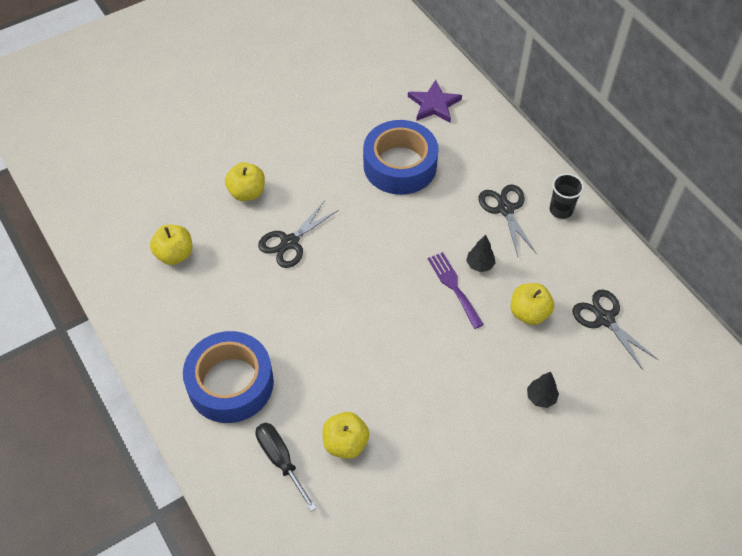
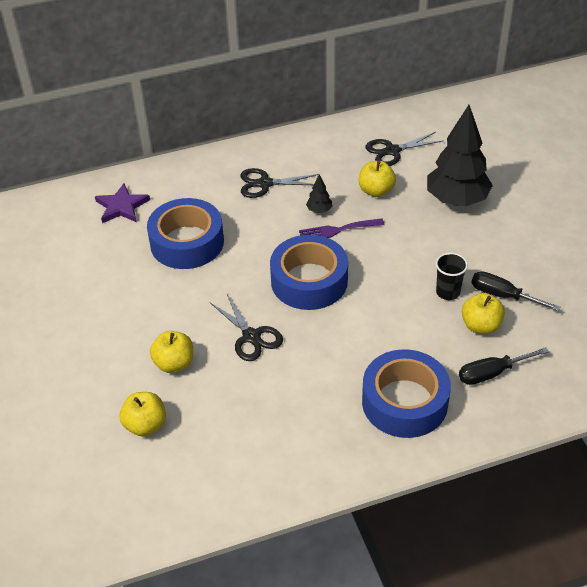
camera: 75 degrees left, 10 degrees down
yellow apple [150,225,192,265] -> yellow apple moved to [120,392,166,437]
black tree [527,372,559,408] -> black tree [427,105,493,206], size x2.47
black cup [550,173,584,219] -> black cup moved to [436,253,468,300]
none -> blue tape [270,235,348,310]
none -> black screwdriver [472,271,560,311]

